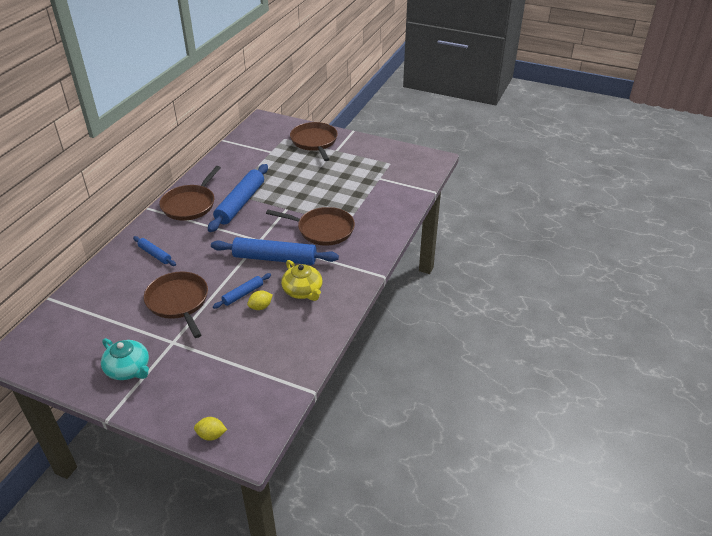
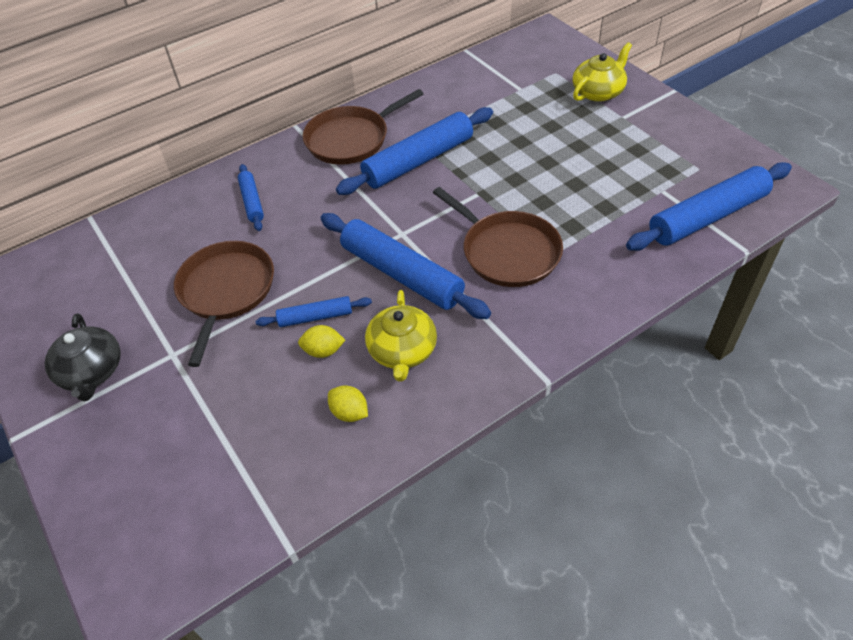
camera: 35 degrees right, 10 degrees up
turquoise teapot [101,338,149,380] -> black teapot [45,313,121,401]
yellow lemon [194,417,227,441] -> yellow lemon moved to [328,385,368,422]
brown pan [290,122,338,161] -> yellow teapot [572,42,632,102]
none -> blue rolling pin [626,162,792,251]

